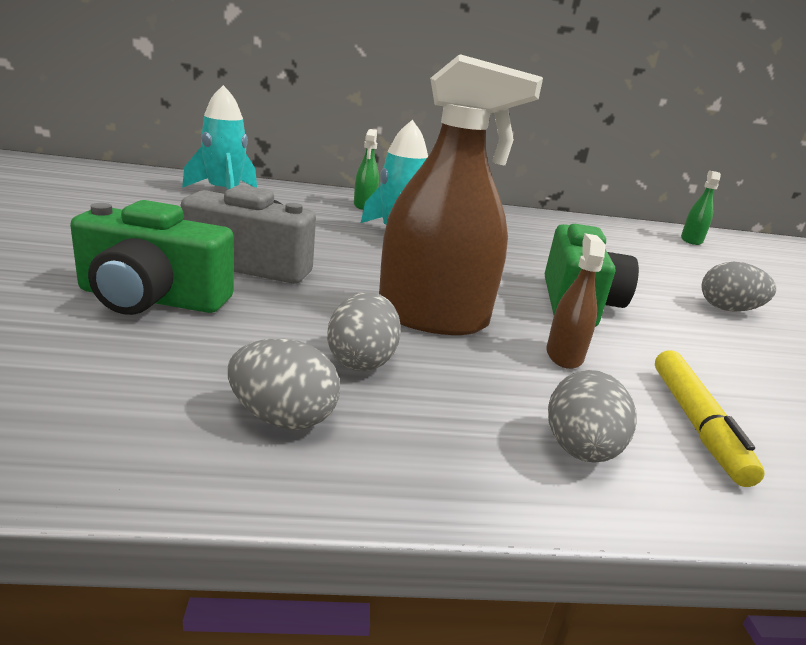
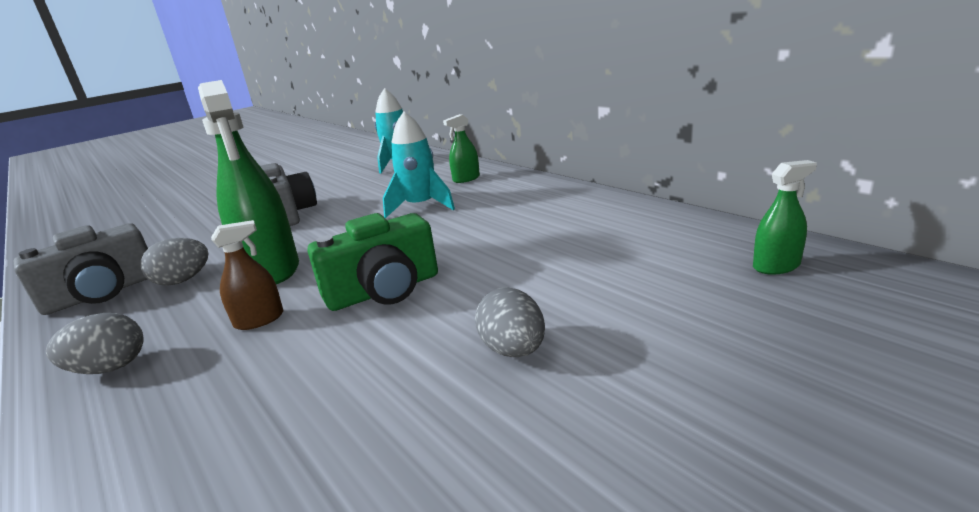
camera: 60 degrees right, 0 degrees up
green camera [70,200,234,315] -> none
grey egg [228,339,340,430] -> grey camera [14,223,148,315]
brown spray bottle [379,54,543,335] -> green spray bottle [198,80,299,284]
yellow marker [655,350,765,487] -> none

